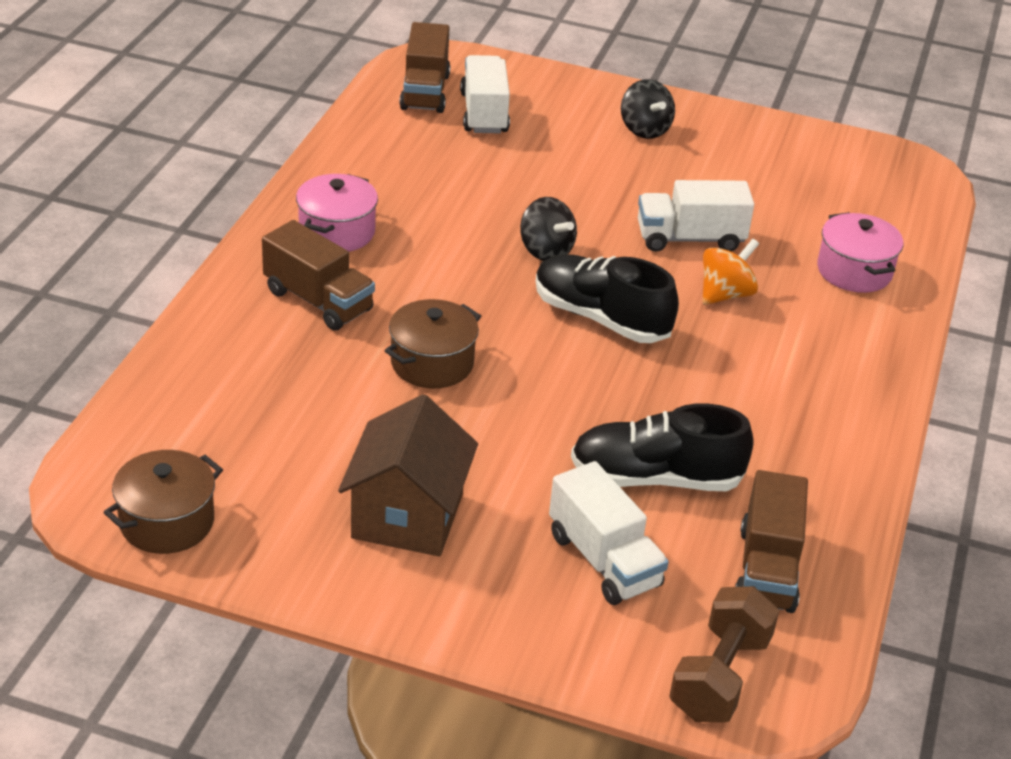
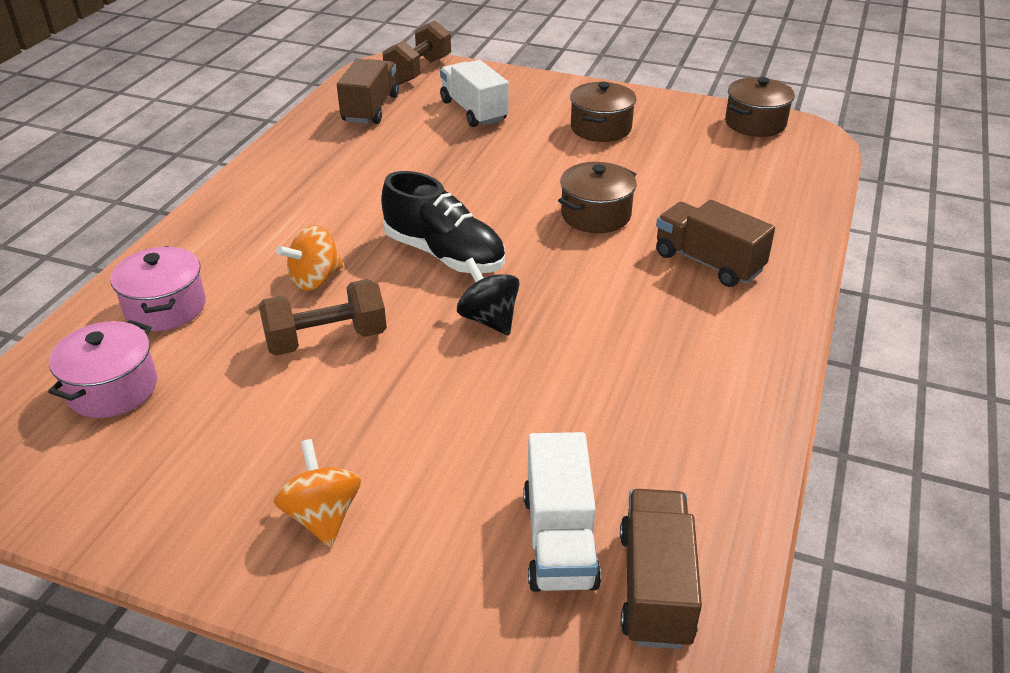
camera: 175 degrees left, 0 degrees up
pink pot [296,174,378,252] -> pink pot moved to [48,320,157,418]
brown house [338,394,478,556] -> brown pot [570,82,636,142]
black shoe [571,404,754,491] -> none
black spinning top [621,79,675,139] -> orange spinning top [274,439,361,547]
white truck [638,180,754,252] -> brown dumbbell [259,279,387,356]

